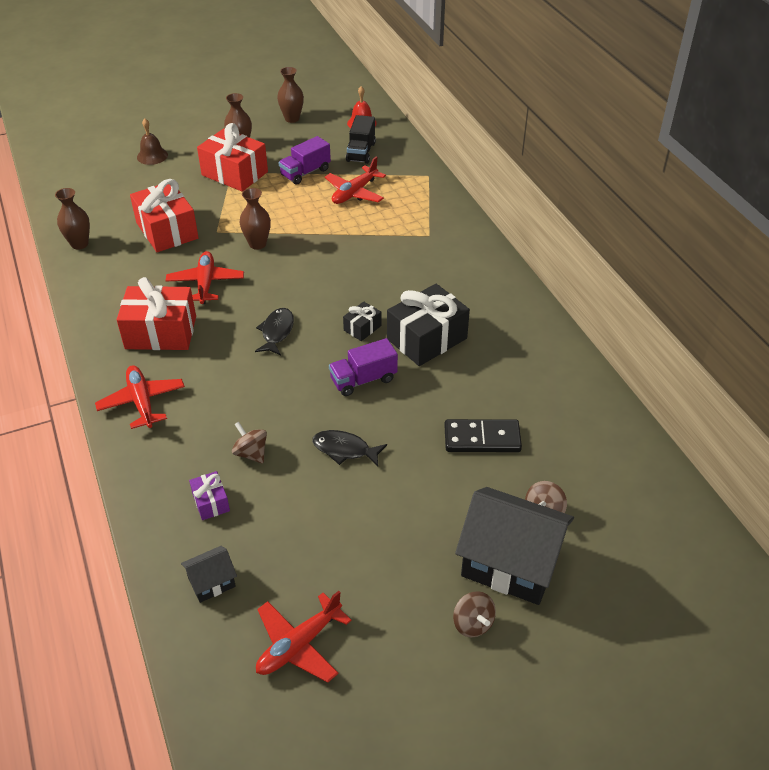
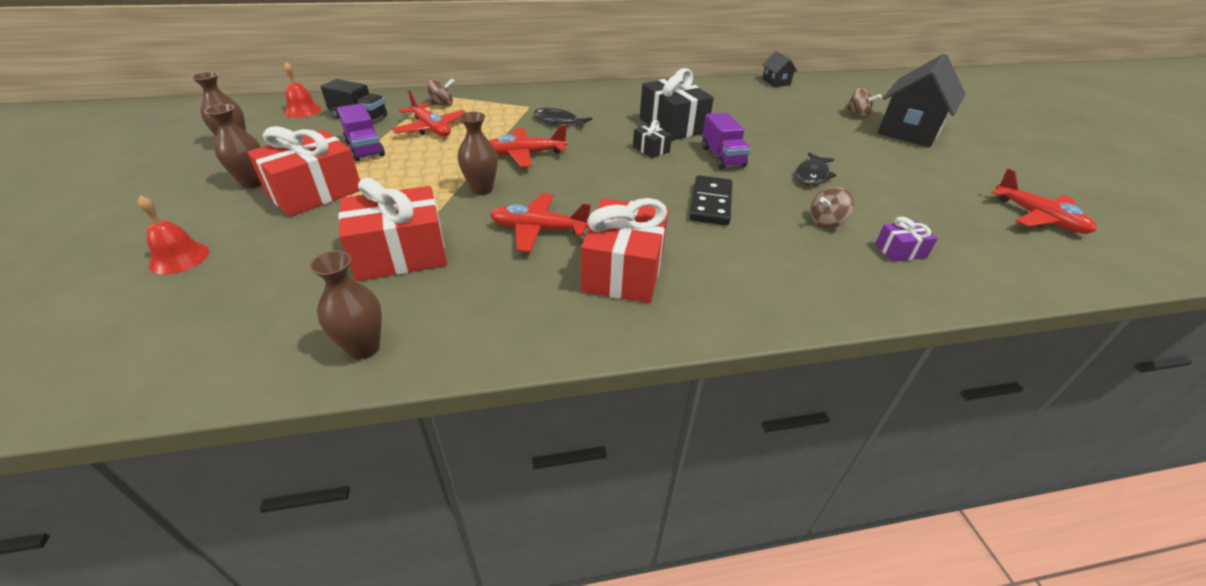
camera: 80 degrees left, 5 degrees down
red plane [95,365,185,429] -> red plane moved to [489,125,567,167]
brown bell [137,118,168,165] -> red bell [138,195,210,274]
black house [181,546,237,603] -> black house moved to [762,51,798,87]
black fish [255,308,294,355] -> black fish moved to [533,108,592,128]
black domino [444,419,522,452] -> black domino moved to [689,175,732,225]
brown spinning top [453,591,496,637] -> brown spinning top moved to [427,78,455,105]

